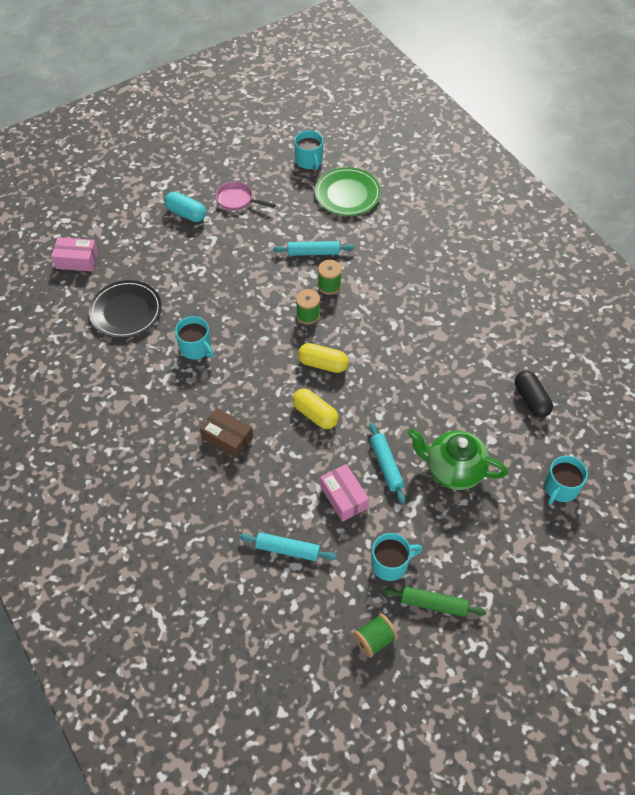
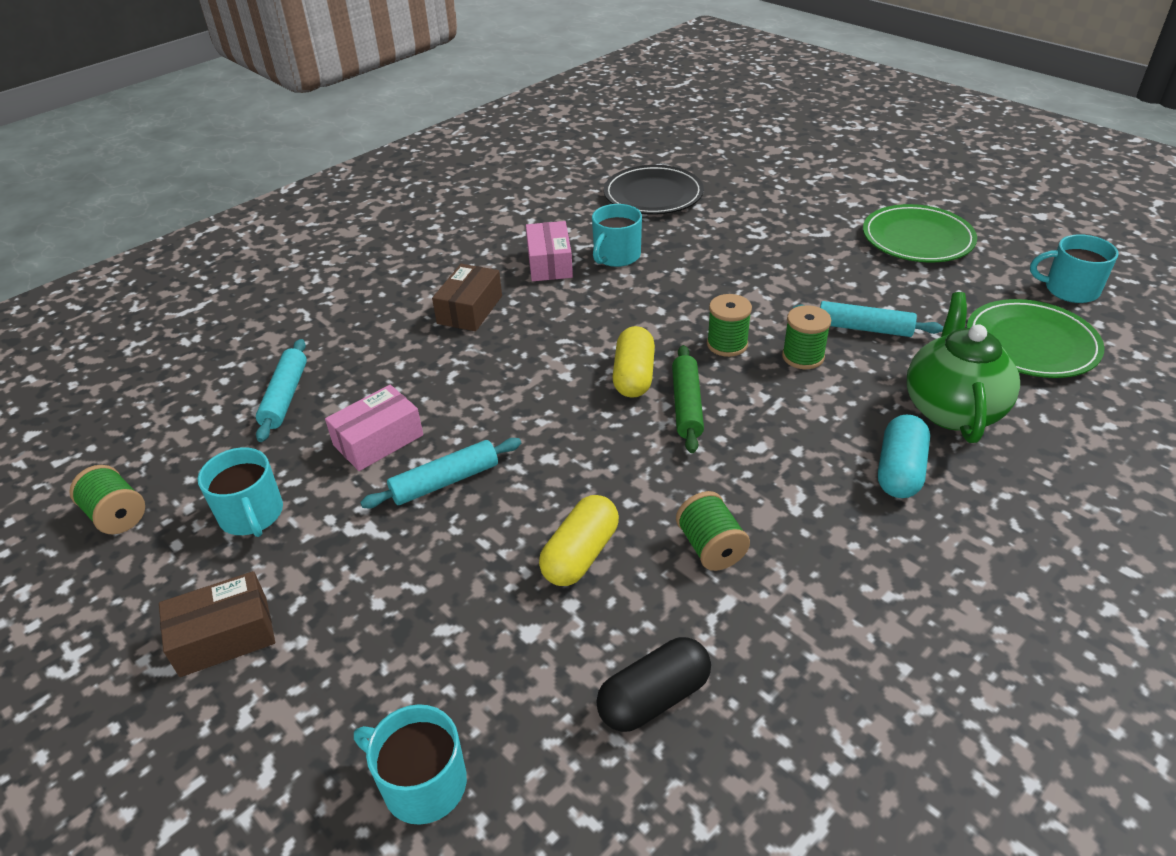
camera: 80 degrees right, 15 degrees down
pink box [51,237,98,271] -> pink box moved to [526,221,573,281]
turquoise capsule [164,192,206,222] -> turquoise capsule moved to [878,415,930,498]
pink pan [216,182,275,211] -> green plate [863,204,977,262]
turquoise rolling pin [273,241,354,256] -> turquoise rolling pin turned 60 degrees counterclockwise [793,301,943,337]
yellow capsule [292,388,339,429] -> yellow capsule moved to [539,495,619,586]
turquoise mug [294,131,323,170] -> turquoise mug turned 45 degrees clockwise [1030,234,1119,303]
green rolling pin [384,586,486,617] -> green rolling pin moved to [672,345,704,453]
green teapot [408,429,508,490] -> green teapot moved to [907,292,1020,443]
none -> brown box [159,571,275,677]
none -> green spool [676,491,750,571]

